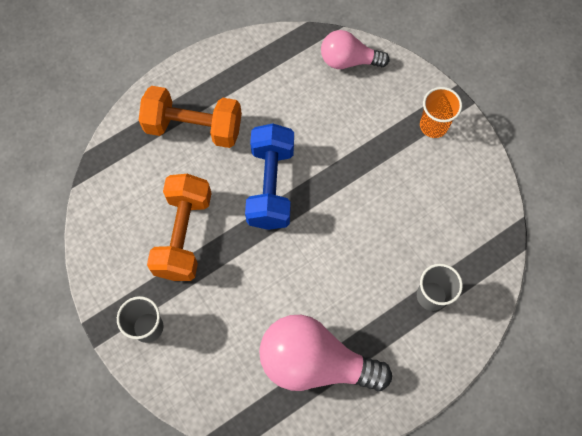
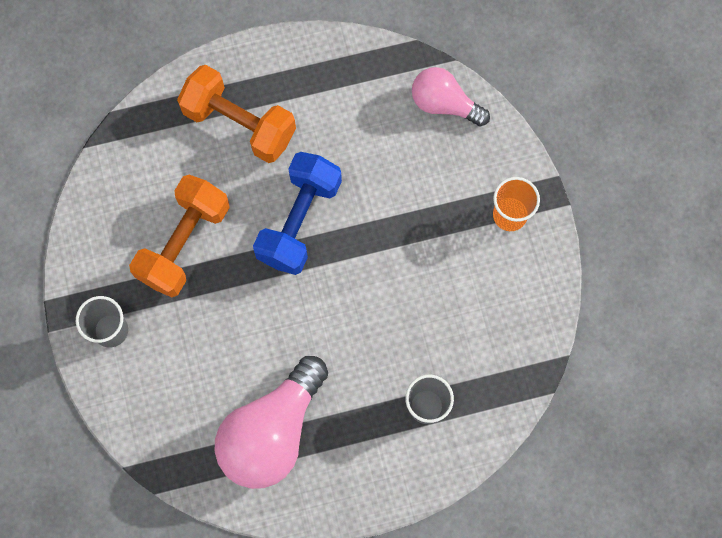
camera: 20 degrees right, 5 degrees up
pink light bulb [259,315,392,391] -> pink light bulb turned 90 degrees counterclockwise [215,356,328,489]

